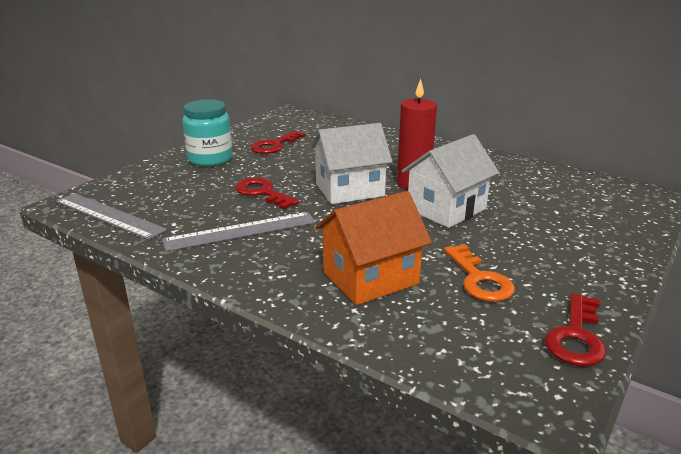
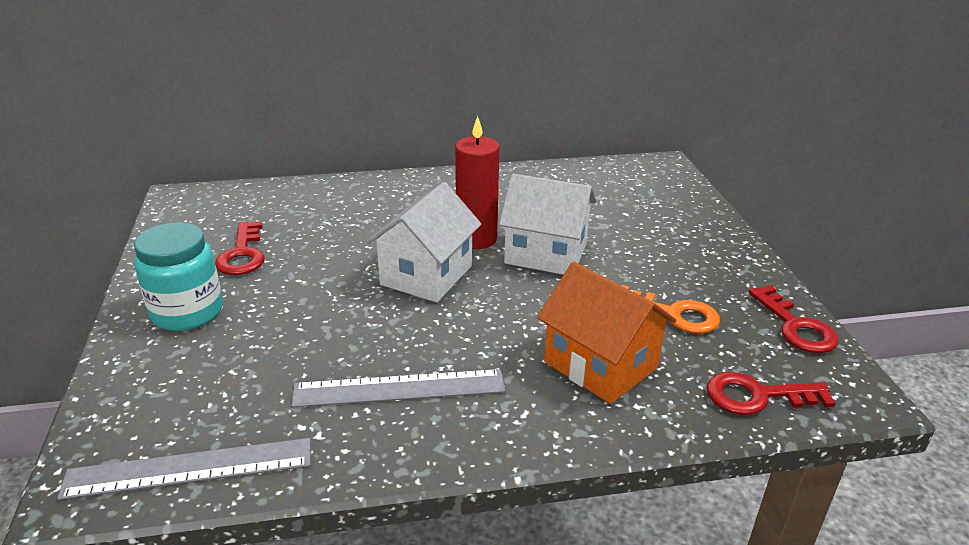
camera: 45 degrees left, 5 degrees up
grey ruler [162,212,316,252] -> grey ruler turned 60 degrees clockwise [291,369,505,407]
red key [235,177,299,209] -> red key moved to [707,372,836,415]
orange house [315,191,432,305] -> orange house turned 60 degrees counterclockwise [537,262,676,404]
white house [402,134,499,228] -> white house turned 75 degrees counterclockwise [499,174,596,275]

